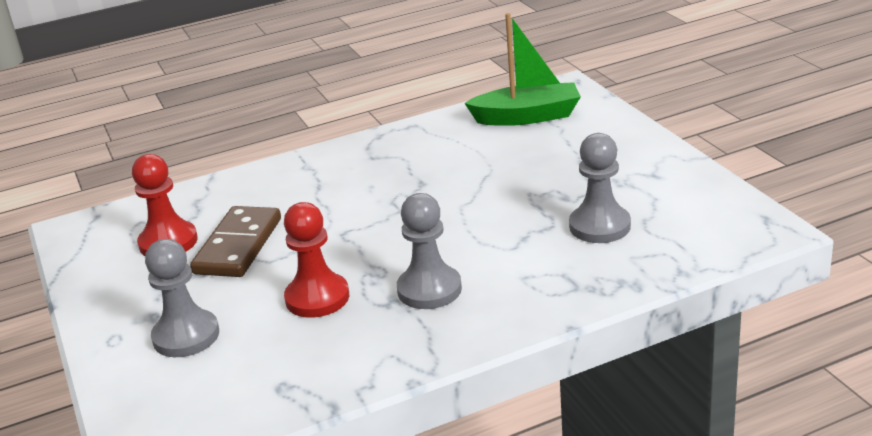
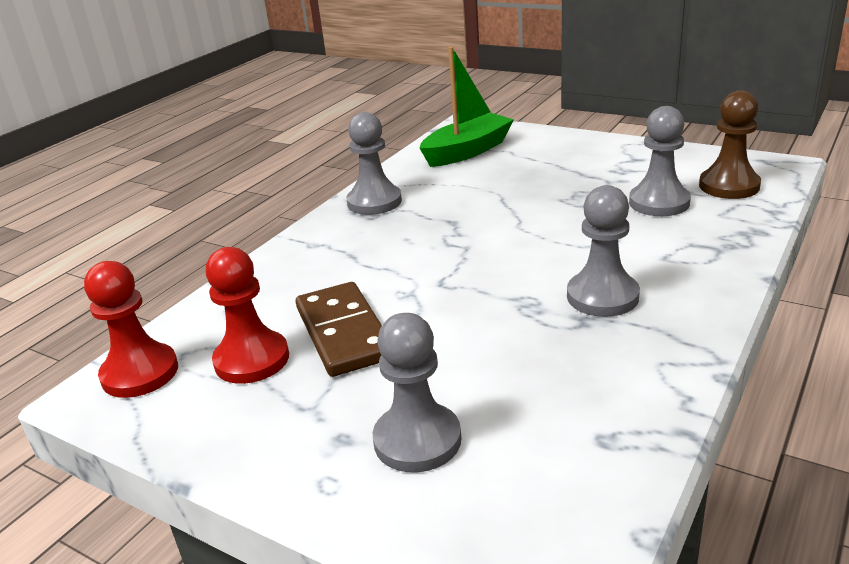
camera: 35 degrees left, 0 degrees up
red pawn [284,202,349,318] -> red pawn moved to [84,261,178,398]
none -> grey pawn [347,112,402,215]
none -> brown pawn [699,90,761,199]

